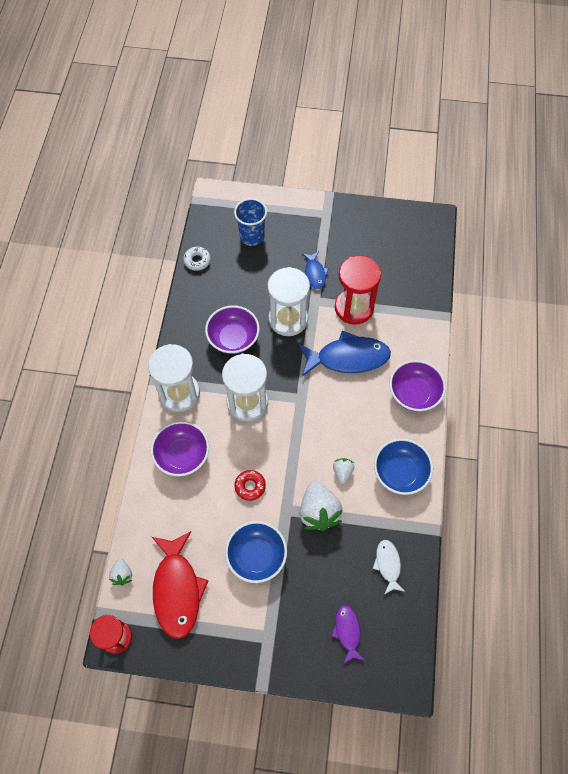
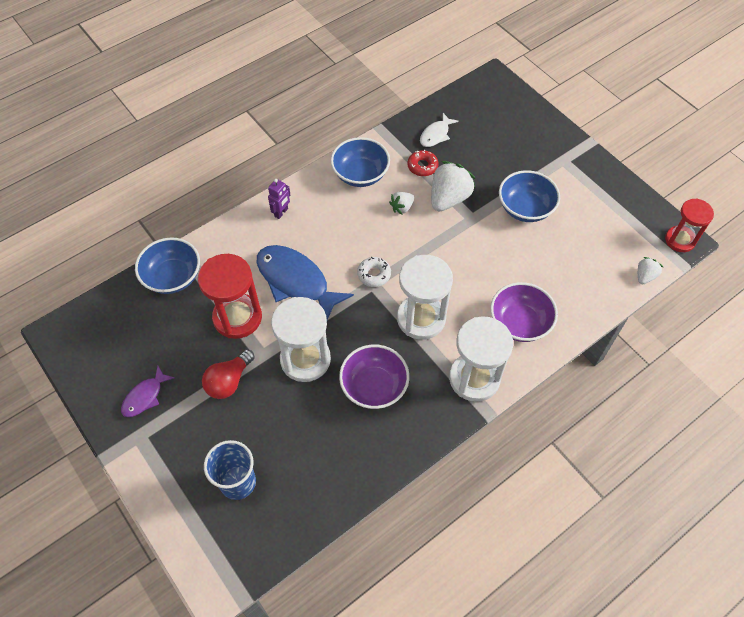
camera: 135 degrees left, 5 degrees down
red fish [152,531,209,639] -> none
white donut [183,246,211,271] -> white donut moved to [357,257,391,287]
red donut [234,470,266,501] -> red donut moved to [408,150,439,176]
blue fish [302,251,329,289] -> red light bulb [202,349,255,399]
purple fish [331,605,364,664] -> purple fish moved to [121,366,175,417]
purple bowl [389,360,446,412] -> purple robot [268,179,290,219]
none -> blue bowl [135,237,200,294]

